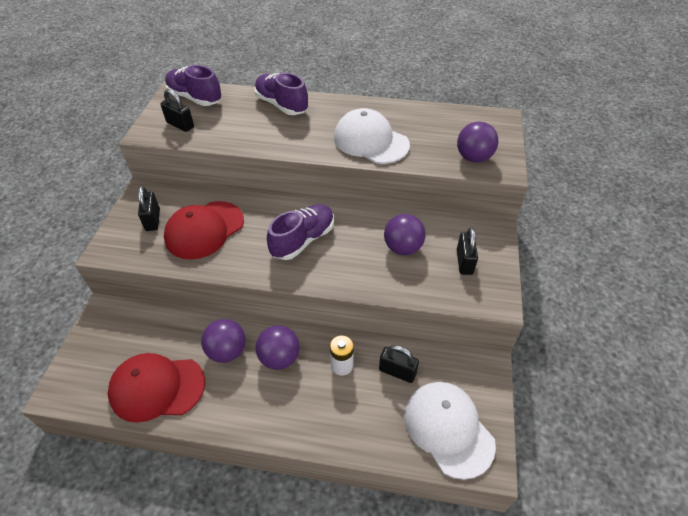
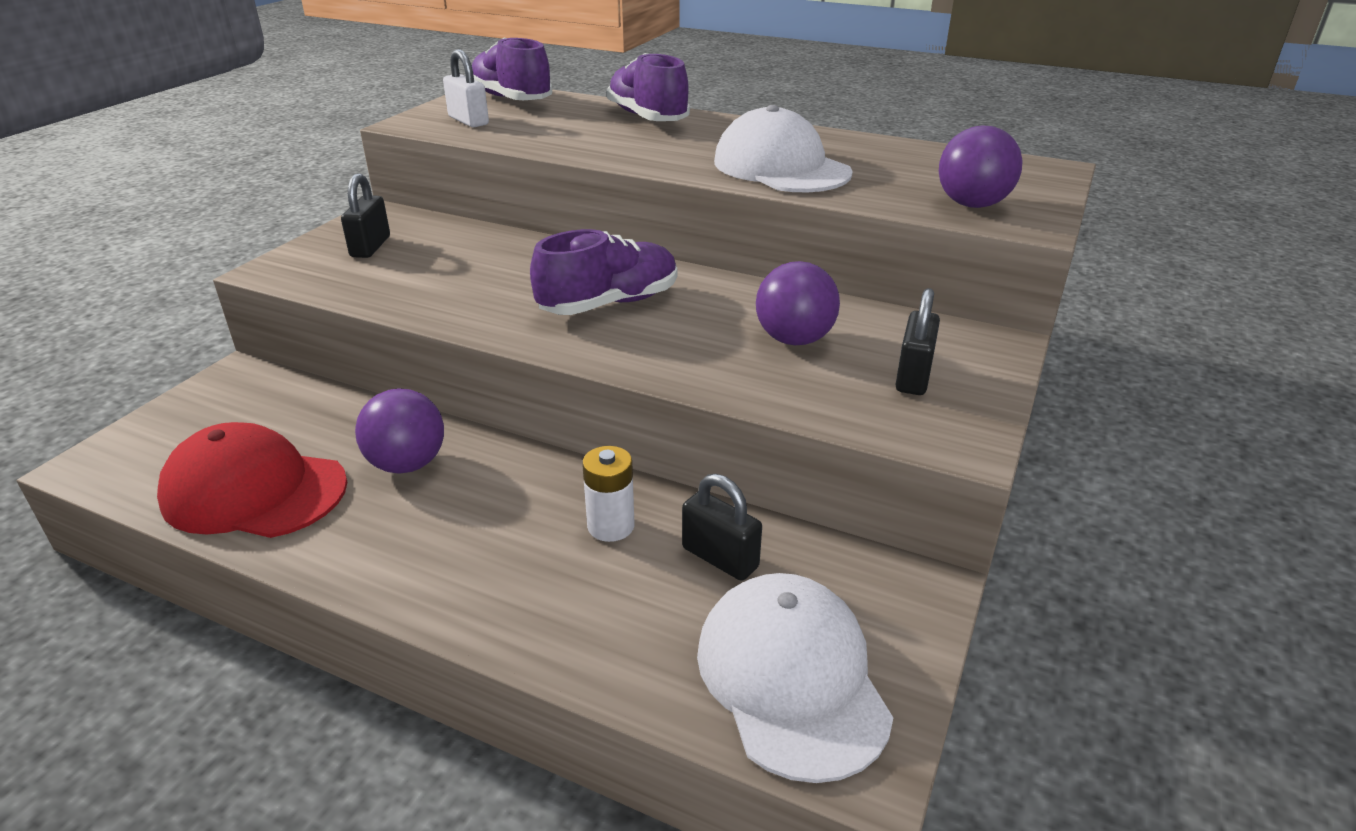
camera: 15 degrees right, 15 degrees down
black padlock [161,89,194,132] -> white padlock [443,49,489,127]
red cap [164,201,244,260] -> none
purple ball [255,325,300,370] -> none

